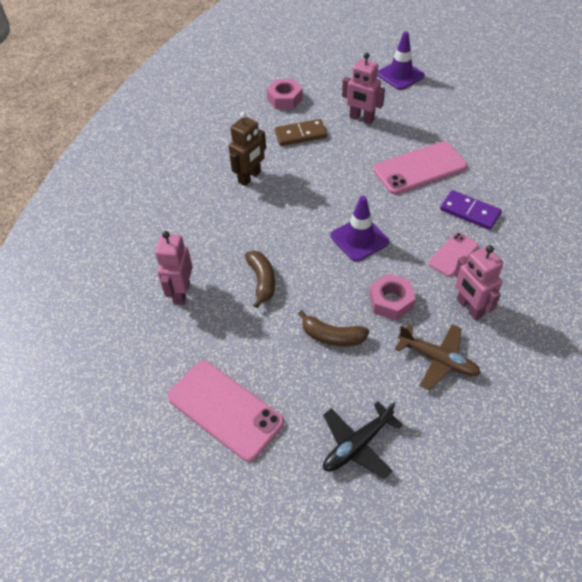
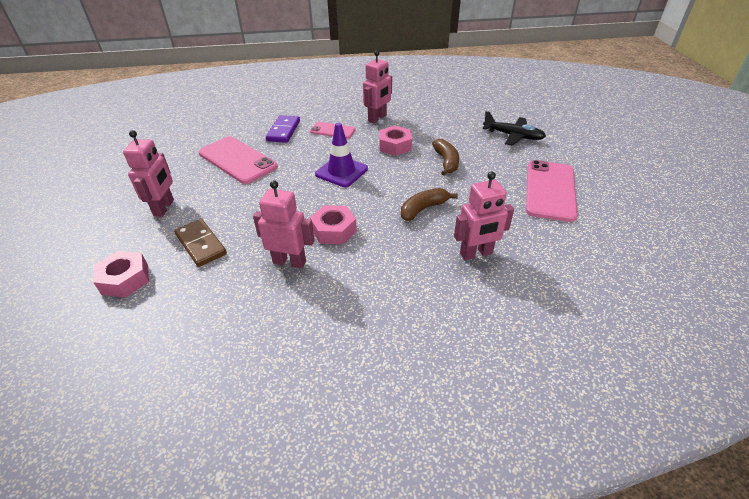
camera: 115 degrees left, 10 degrees down
brown robot [229,112,266,186] -> pink robot [253,180,315,269]
purple traffic cone [377,31,425,90] -> none
brown plane [395,324,481,390] -> none
none -> pink nut [310,205,357,244]

